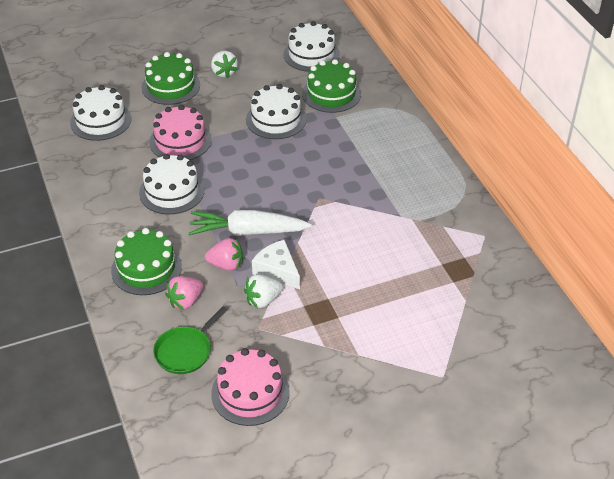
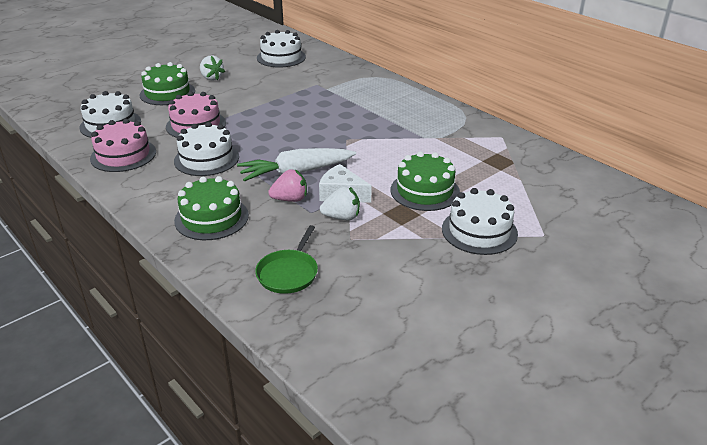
camera: 20 degrees left, 10 degrees down
pink strawberry [165,276,203,310] -> none
pink cake [211,348,290,426] -> pink cake moved to [90,119,156,172]
white strawberry [244,274,283,308] -> white strawberry turned 135 degrees counterclockwise [320,187,360,220]
white cake [246,84,307,139] -> white cake moved to [442,188,518,255]
green cake [302,59,361,113] -> green cake moved to [391,151,460,211]

